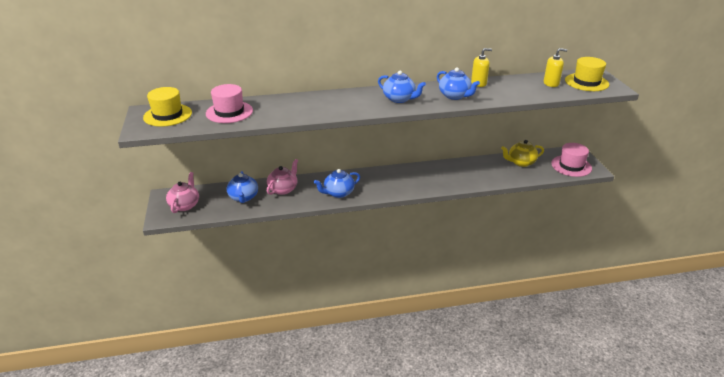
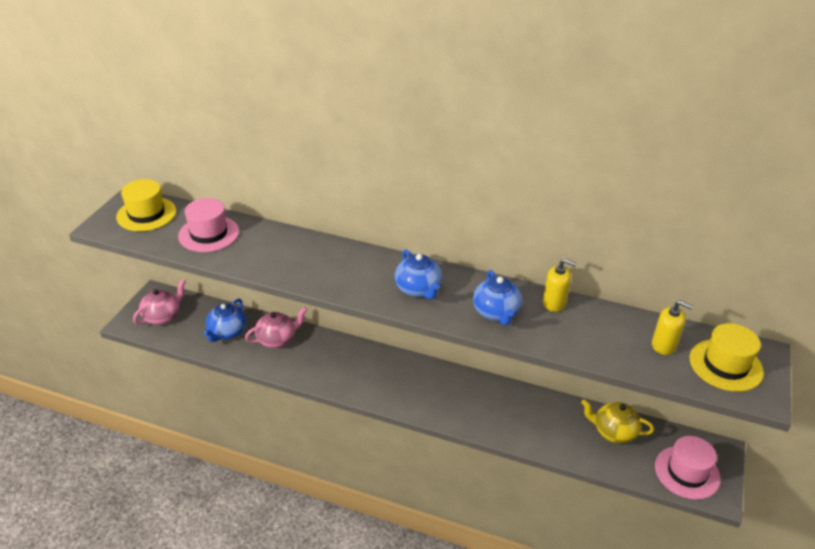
camera: 30 degrees right, 5 degrees up
blue teapot [314,169,360,198] -> none

